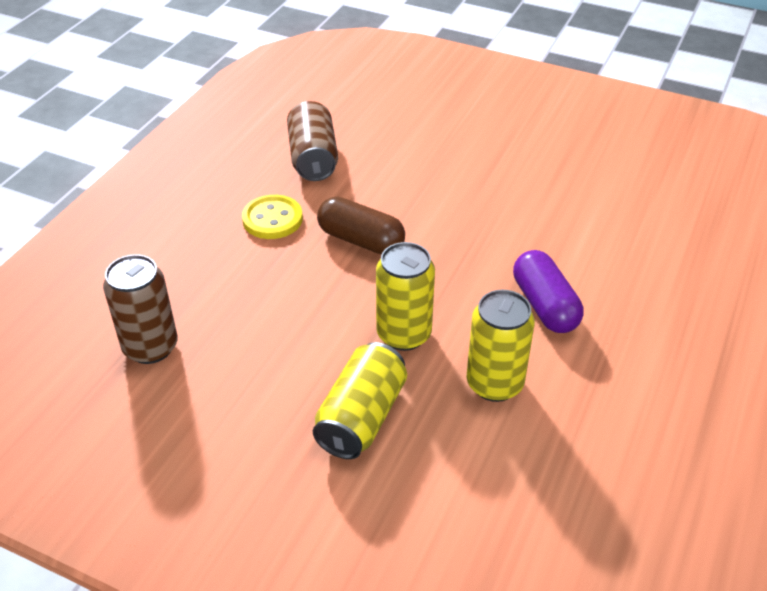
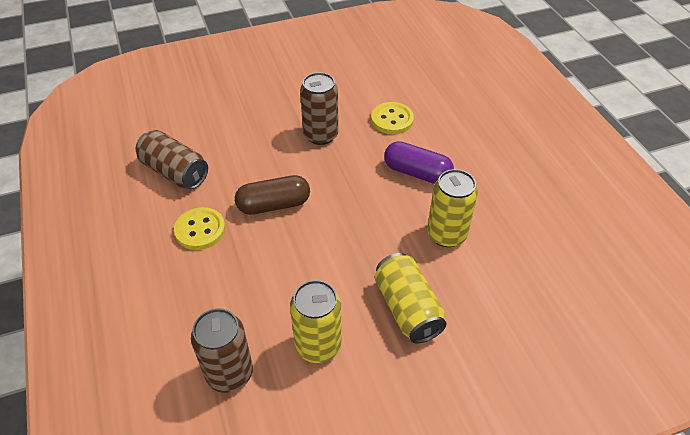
camera: 45 degrees left, 5 degrees up
yellow can [376,242,435,351] -> yellow can moved to [290,280,341,363]
none -> brown can [300,72,338,145]
none -> yellow button [371,102,414,134]

